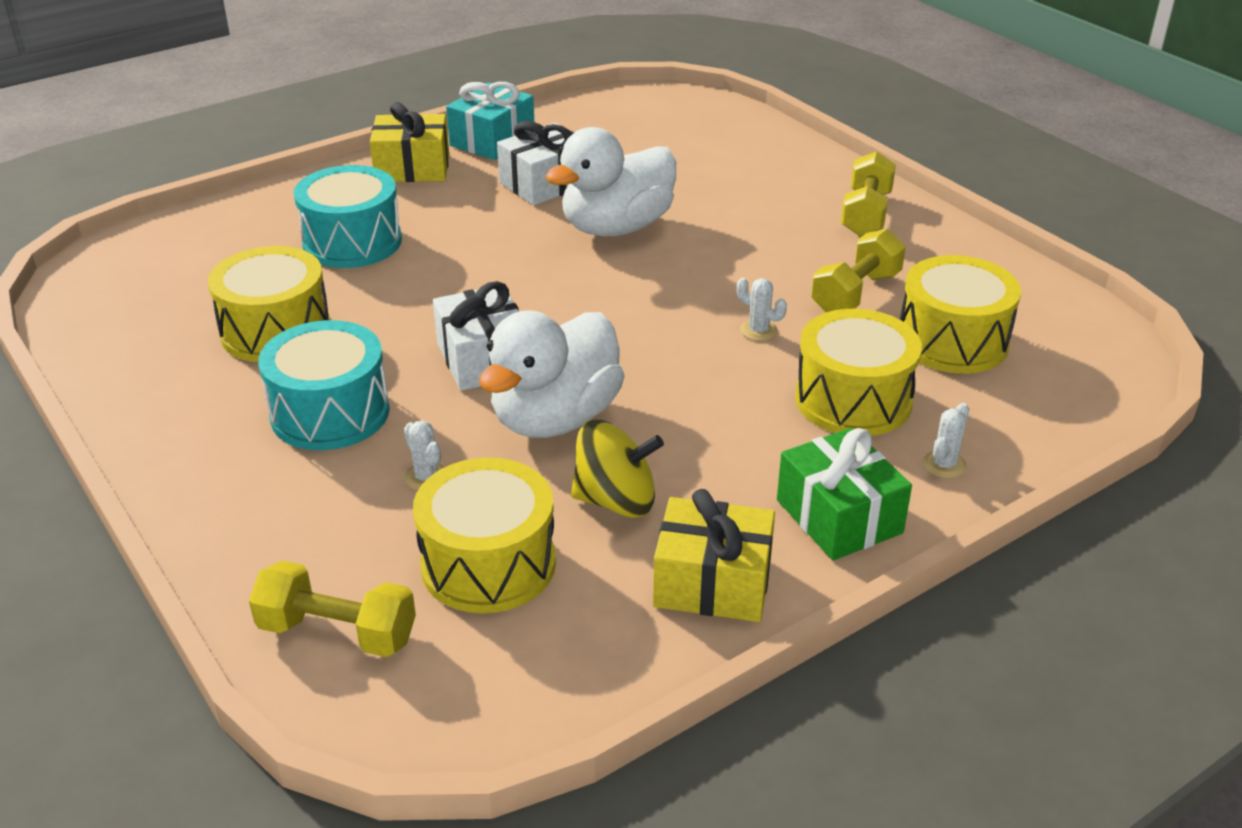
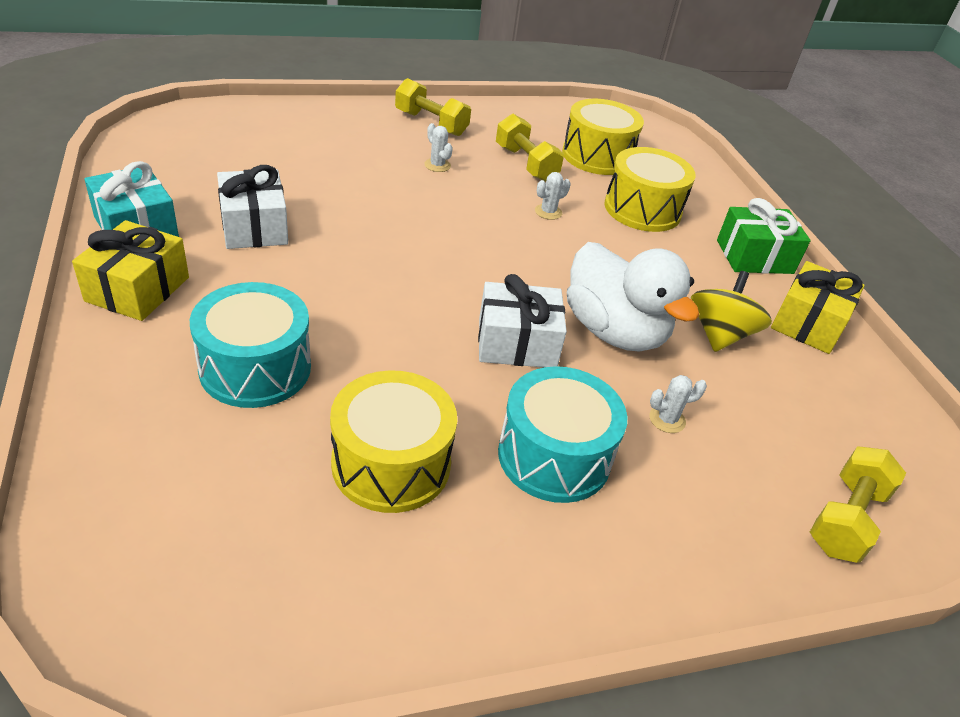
camera: 75 degrees left, 5 degrees up
yellow drum [413,457,556,613] -> none
white duck [545,127,676,237] -> none
white cactus [923,403,969,478] -> white cactus moved to [424,123,453,172]

